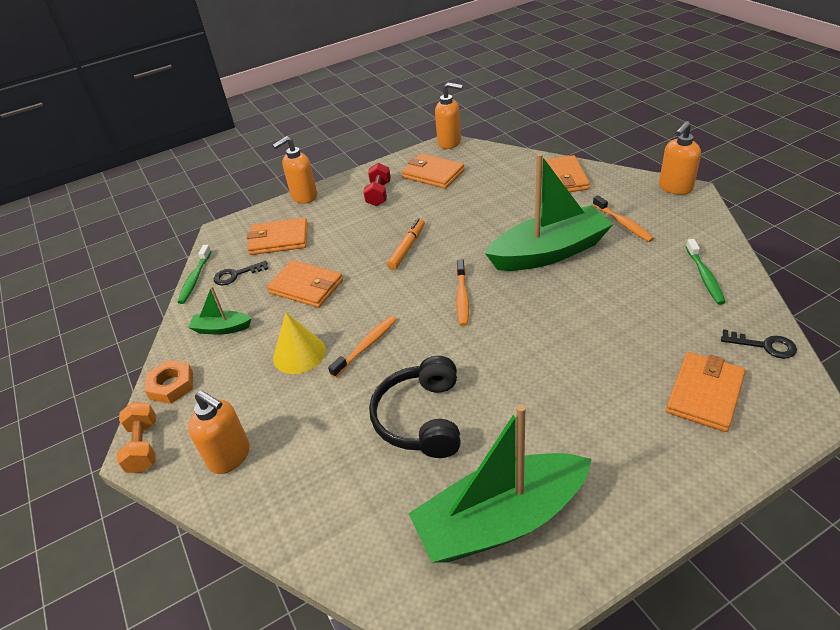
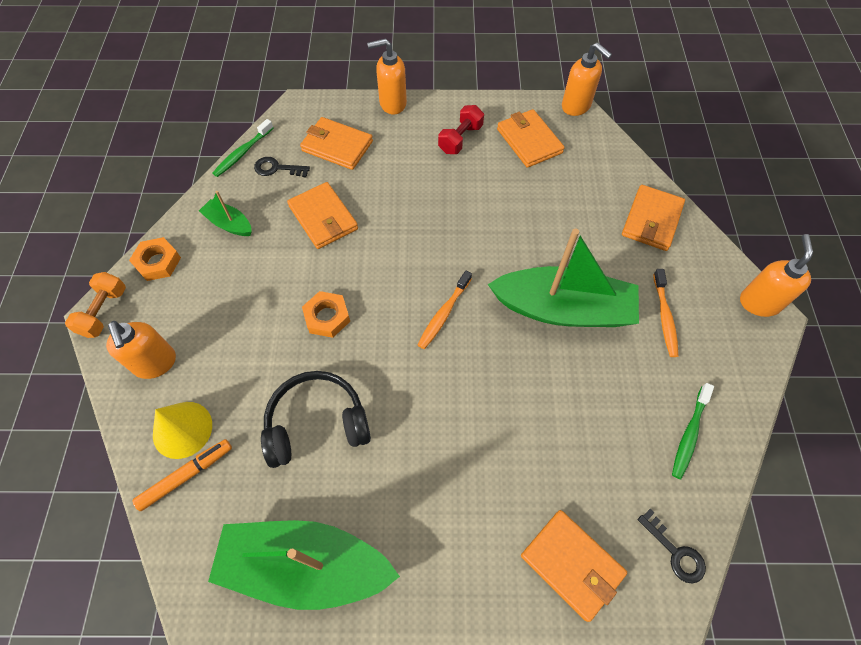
camera: 25 degrees right, 20 degrees up
yellow cone [273,313,326,374] -> yellow cone moved to [153,402,212,459]
orange toothbrush [328,316,397,378] -> orange nut [302,291,350,338]
black headphones [369,356,461,458] -> black headphones turned 45 degrees clockwise [261,371,371,468]
orange marker [387,218,425,270] -> orange marker moved to [132,439,232,511]
orange soap dispenser [659,121,701,195] -> orange soap dispenser turned 120 degrees clockwise [740,234,813,317]
orange wallet [666,352,745,432] -> orange wallet turned 75 degrees clockwise [521,510,627,622]

